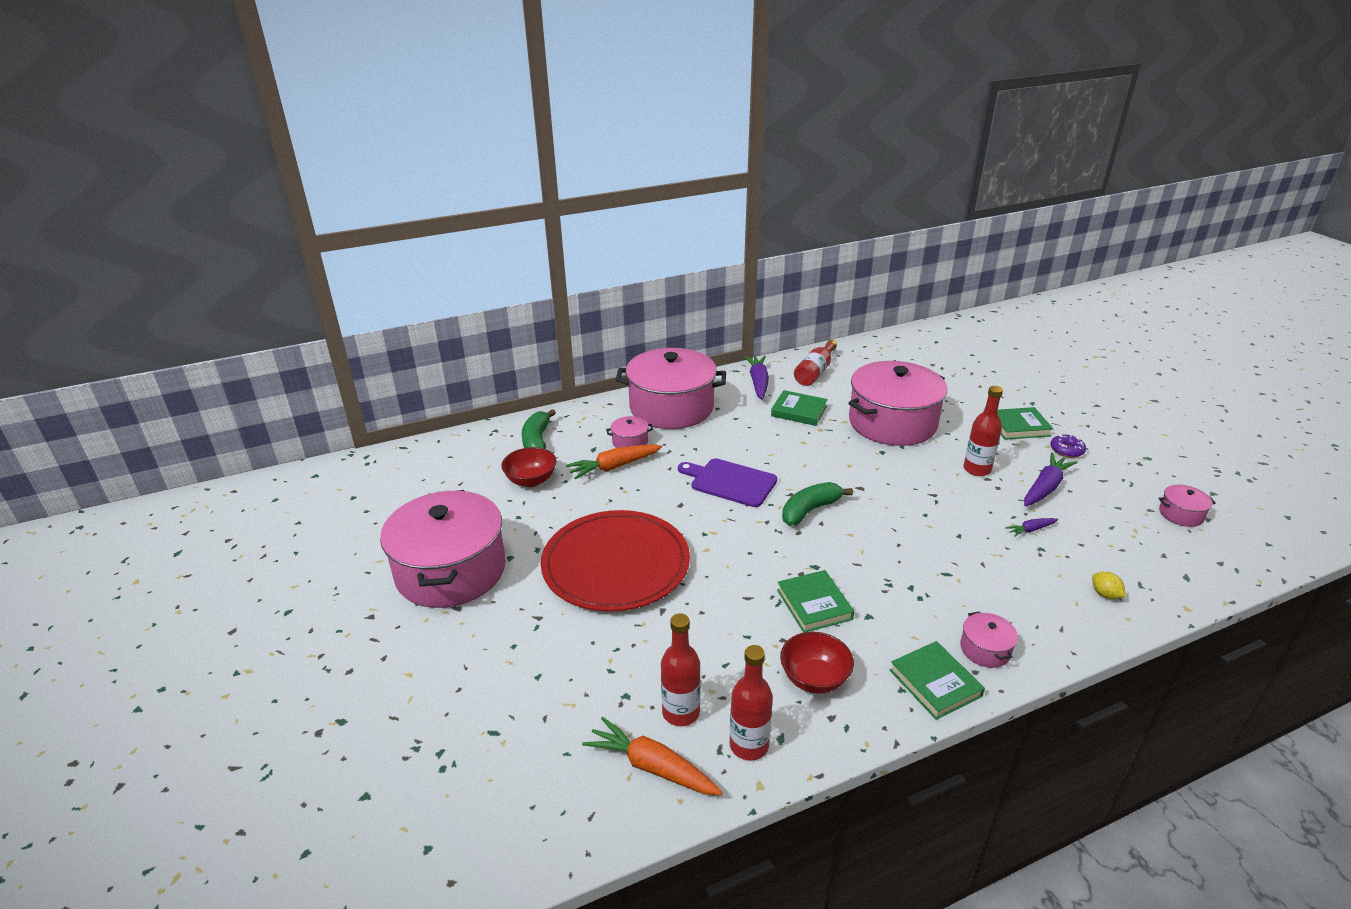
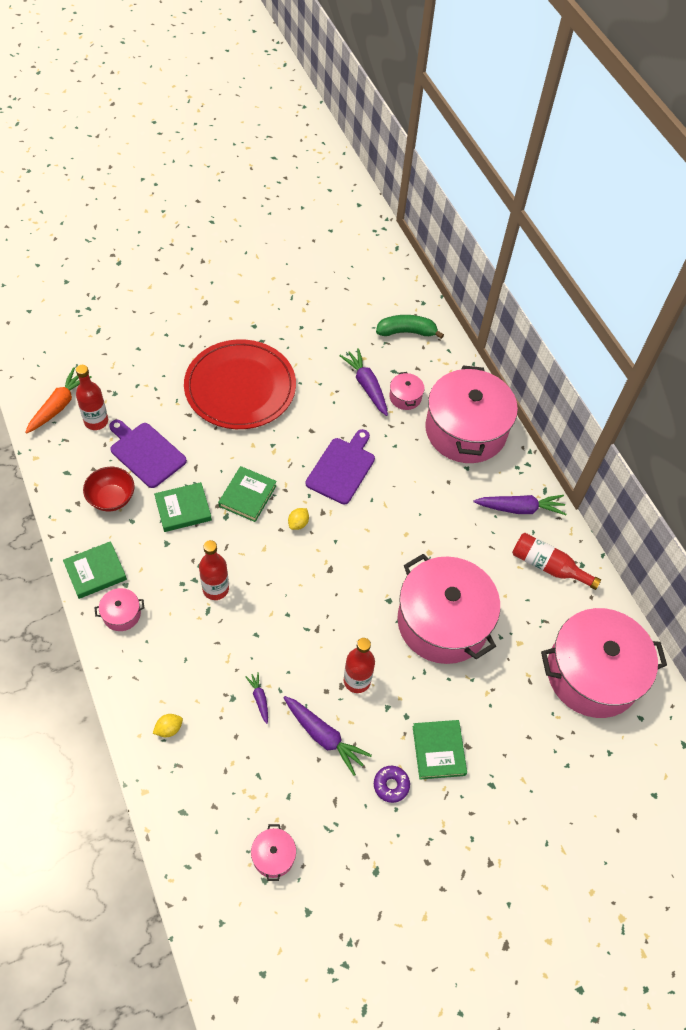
camera: 85 degrees right, 25 degrees up
pink pot [380,490,506,608] -> pink pot moved to [541,608,667,718]
red bowl [501,447,556,487] -> none
orange carrot [566,444,662,479] -> purple carrot [339,348,388,416]
red bottle [730,645,773,761] -> red bottle moved to [199,540,229,600]
green book [771,390,828,426] -> green book moved to [218,466,277,522]
green banana [782,482,853,526] -> yellow lemon [288,508,309,530]
none -> purple cutting board [109,420,187,488]

